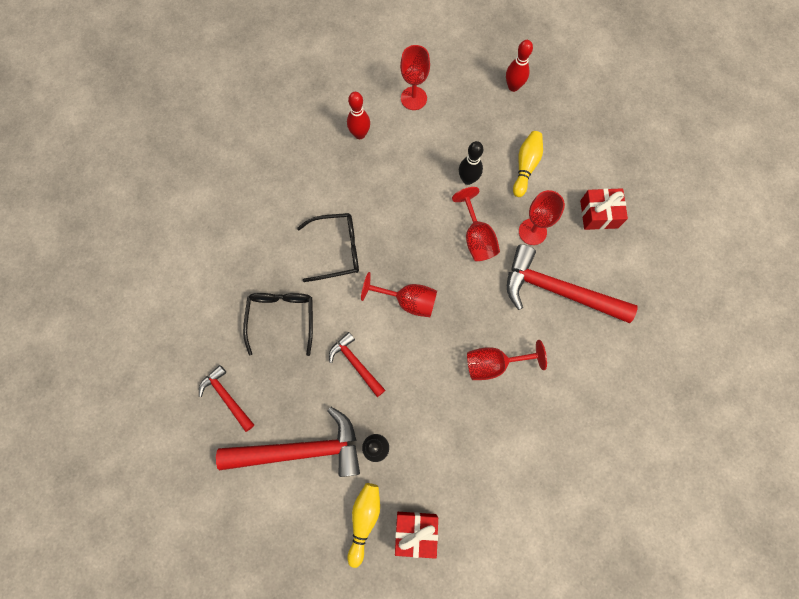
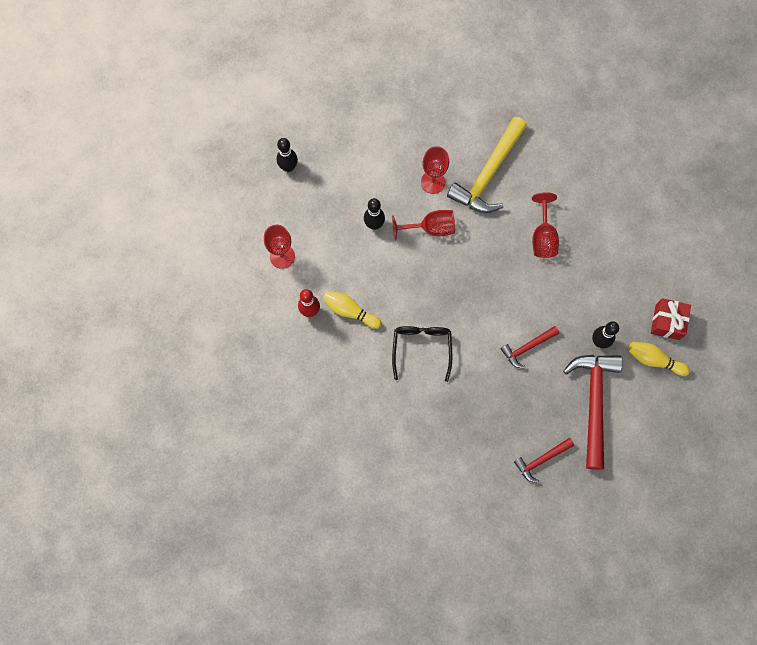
camera: 80 degrees left, 0 degrees up
black glasses [243,293,313,356] -> none
red goblet [361,272,437,317] -> none
red bowling pin [506,40,533,92] -> black bowling pin [276,138,298,172]
red hammer [507,244,638,323] -> yellow hammer [447,117,527,213]
yellow bowling pin [513,131,543,197] -> yellow bowling pin moved to [322,291,381,329]
red gift [580,188,628,230] -> none

